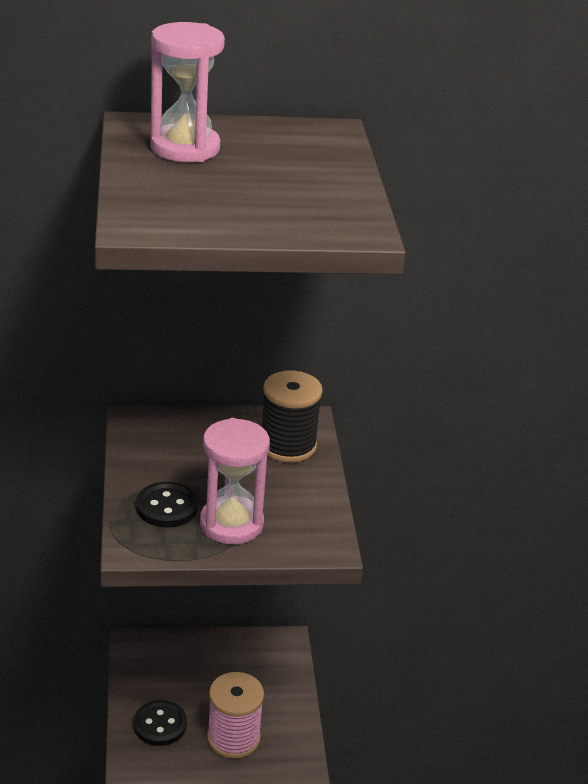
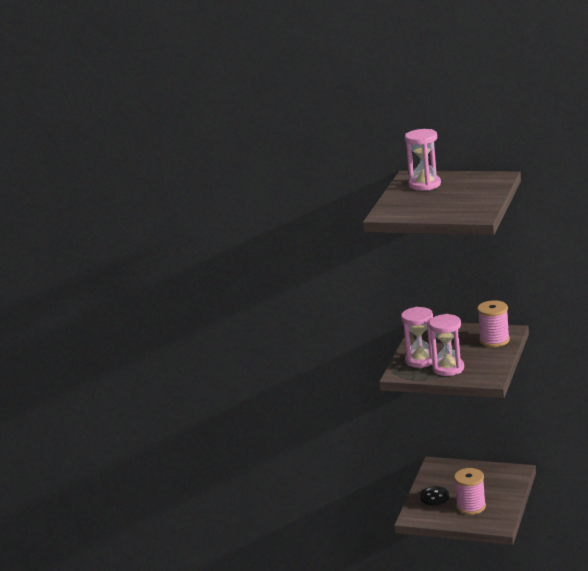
camera: 30 degrees right, 10 degrees down
black button [136,482,198,528] -> pink hourglass [401,307,433,368]
black spool [262,371,323,463] -> pink spool [477,300,510,347]

